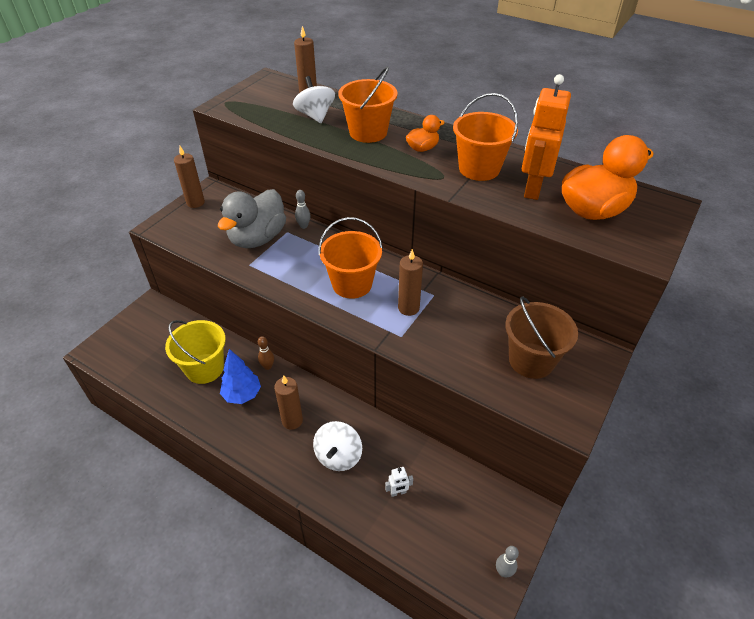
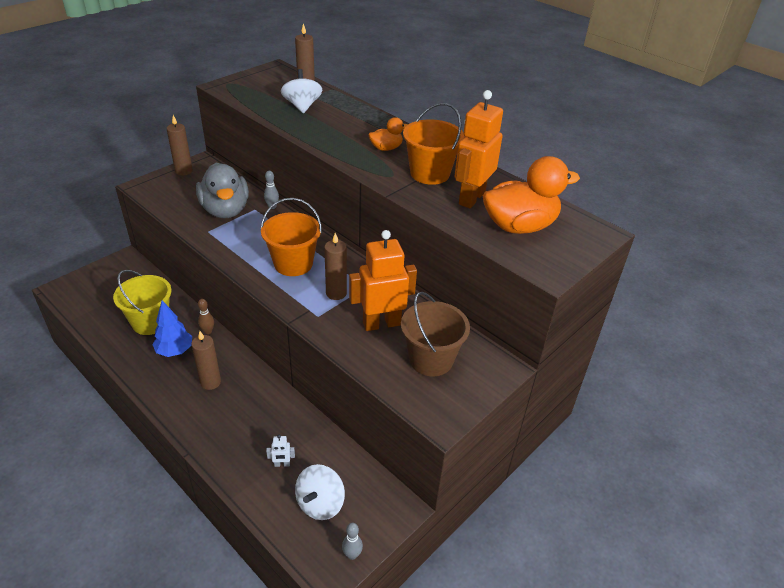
camera: 10 degrees right, 5 degrees down
grey duck [218,189,286,248] -> grey duck turned 60 degrees counterclockwise [196,162,249,218]
white spinning top [313,421,362,471] -> white spinning top moved to [295,464,345,520]
orange bucket [338,66,398,143] -> none
none -> orange robot [349,230,417,331]

